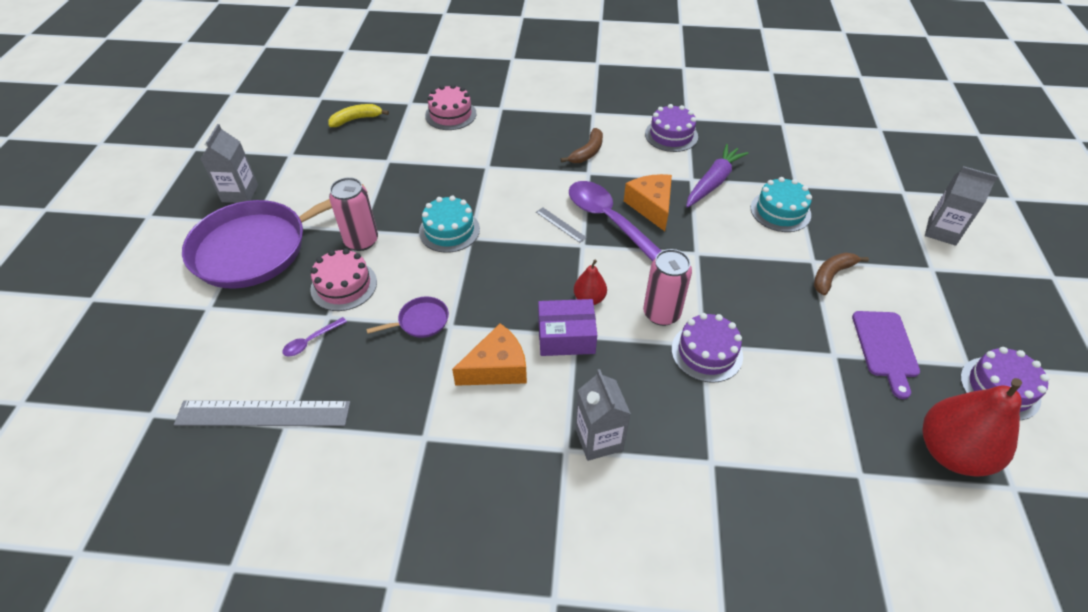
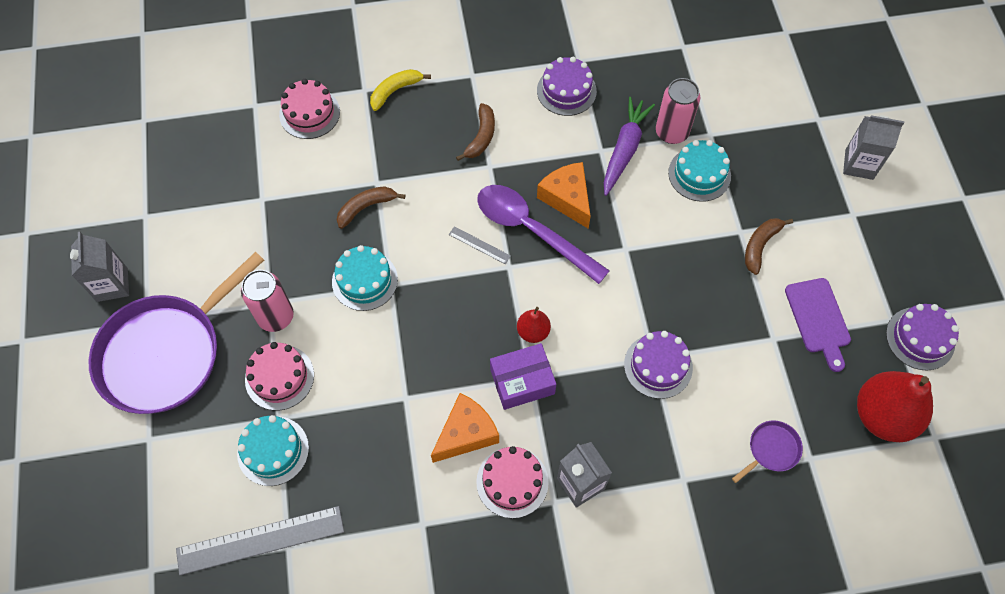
camera: 15 degrees left, 15 degrees up
purple spoon [282,317,347,357] -> turquoise cake [237,415,309,486]
yellow banana [328,104,389,127] -> yellow banana moved to [370,69,431,111]
purple pan [366,297,449,338] -> purple pan moved to [732,420,803,483]
pink can [643,249,692,326] -> pink can moved to [656,78,700,144]
none -> brown banana [337,186,405,229]
none -> pink cake [476,446,549,518]

